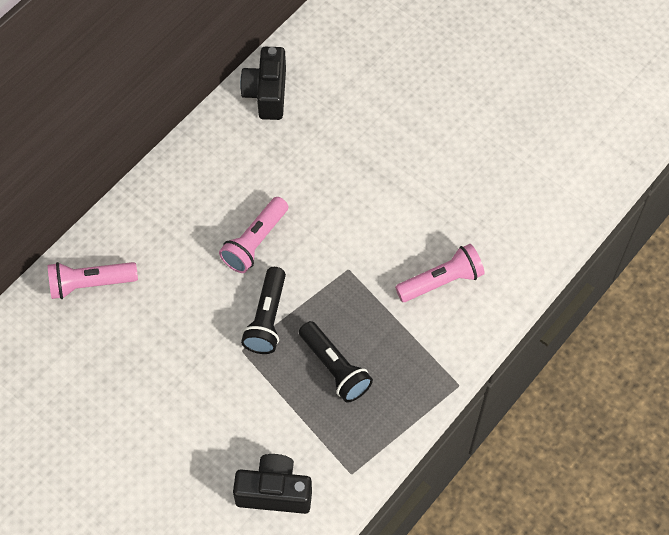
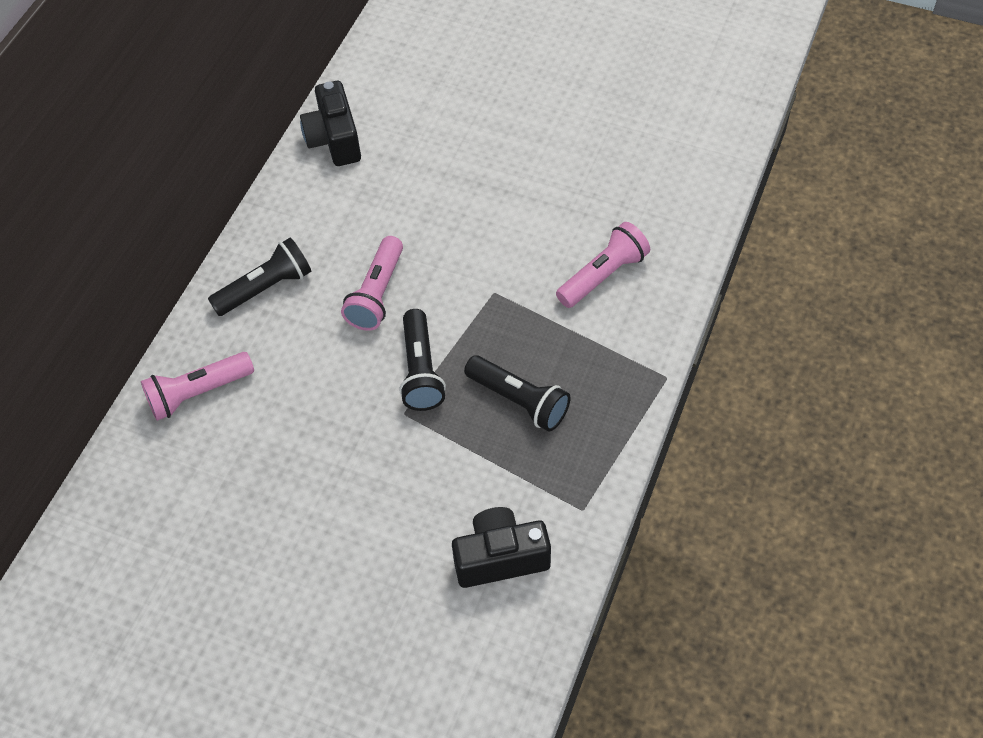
camera: 15 degrees left, 5 degrees down
none -> black flashlight [208,238,311,316]

